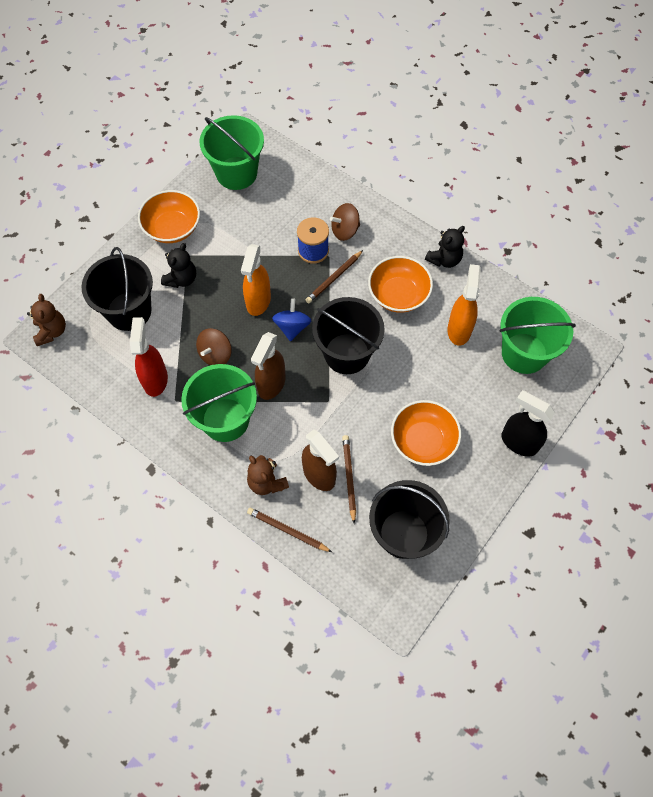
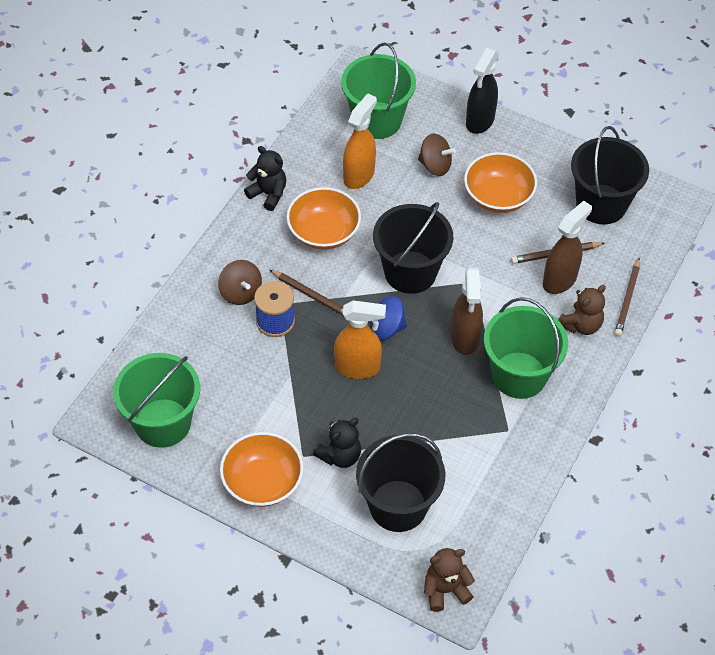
camera: 100 degrees left, 10 degrees down
red spray bottle [130,317,168,397] -> none
black teddy bear [161,243,196,288] -> black teddy bear turned 120 degrees clockwise [313,418,361,468]
brown spinning top [196,328,232,365] -> brown spinning top moved to [418,133,456,176]
brown spray bottle [251,332,286,400] -> brown spray bottle turned 75 degrees clockwise [451,268,483,355]
orange spray bottle [447,264,481,346] -> orange spray bottle turned 120 degrees clockwise [343,93,377,189]

